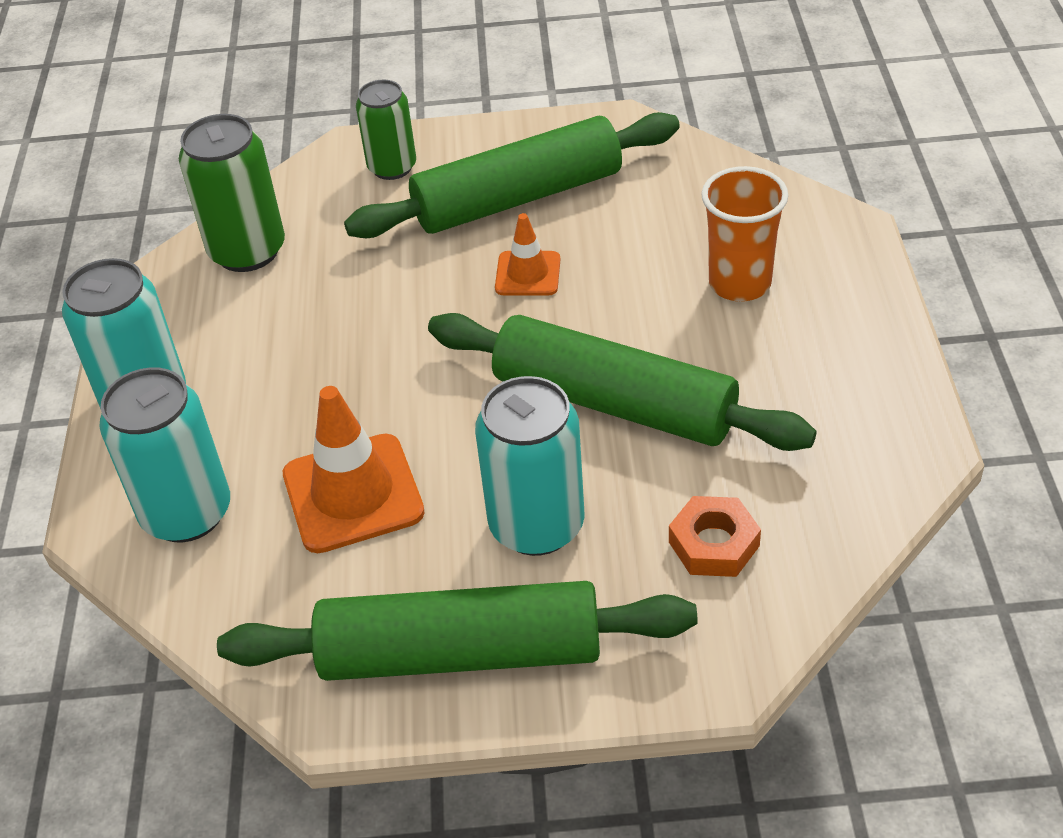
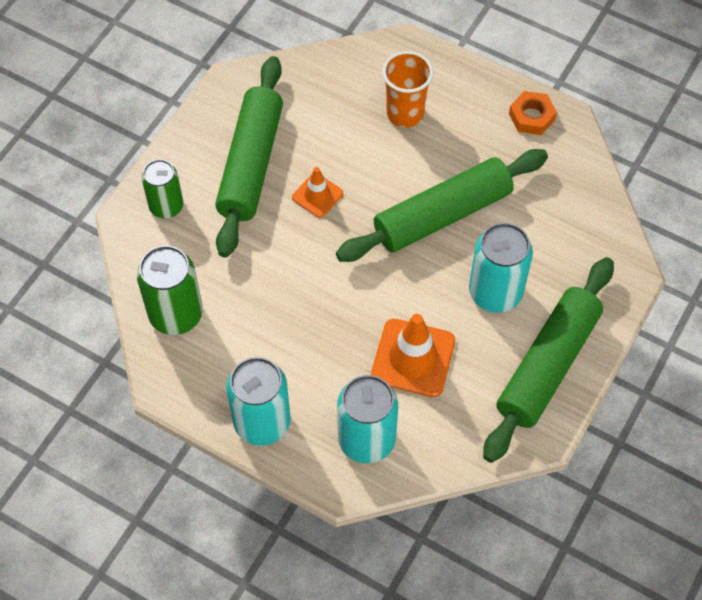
camera: 60 degrees left, 15 degrees up
orange nut [669,496,761,577] -> orange nut moved to [509,91,557,135]

